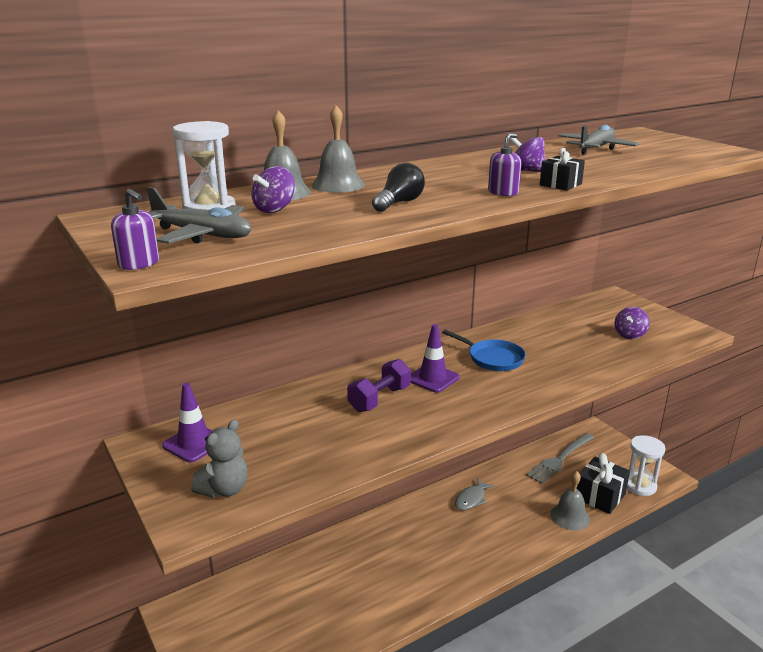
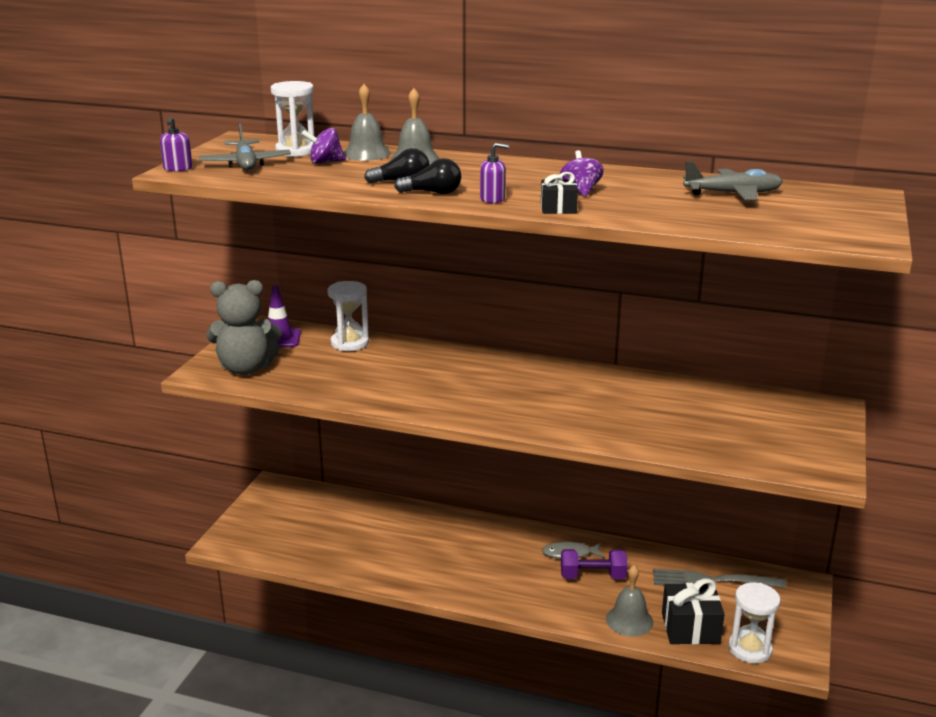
camera: 50 degrees right, 0 degrees up
grey teddy bear [191,420,248,498] -> grey teddy bear [207,280,281,375], size x1.59
purple dumbbell [347,359,411,412] -> purple dumbbell moved to [561,549,628,579]
purple traffic cone [411,324,460,393] -> none
blue pan [442,330,526,371] -> none
purple spinning top [614,307,650,339] -> none
none -> white hourglass [327,281,369,351]
none -> black light bulb [394,158,461,194]

